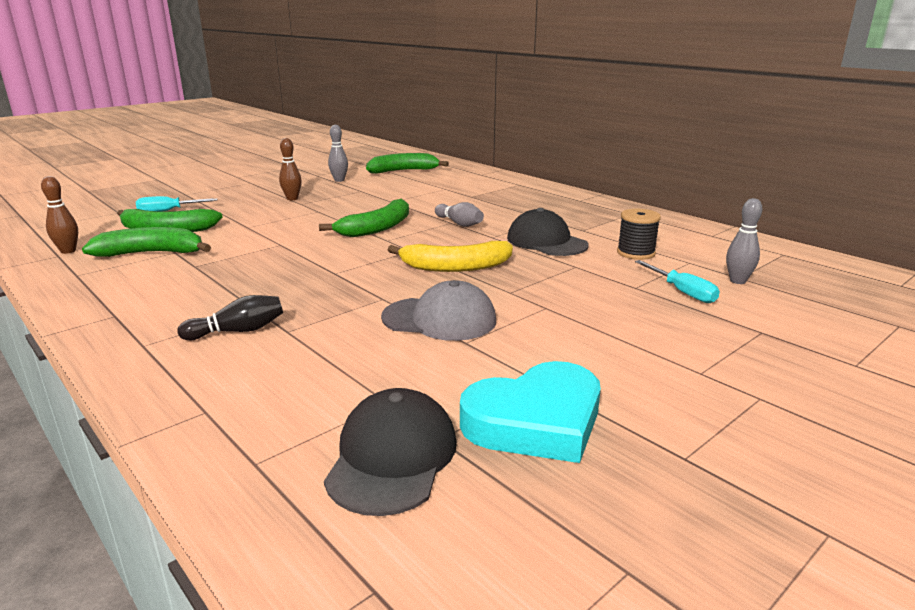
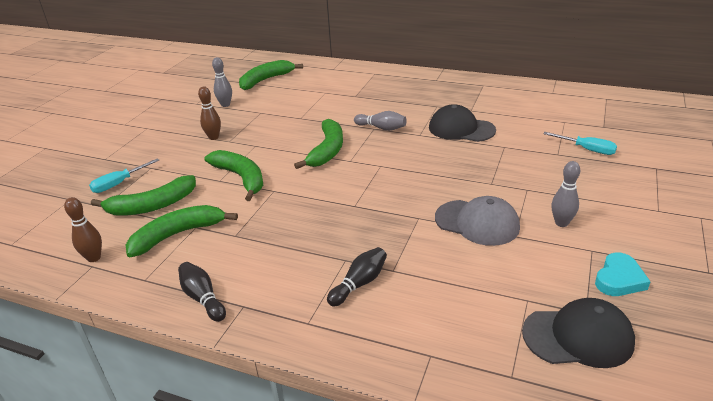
camera: 25 degrees left, 10 degrees up
black cap [324,388,457,516] -> black cap turned 105 degrees clockwise [522,298,635,368]
grey cap [381,280,496,341] -> grey cap turned 45 degrees clockwise [435,196,520,246]
yellow banana [388,241,513,272] -> none
turquoise heart [460,361,601,463] -> turquoise heart [595,253,651,296], size x0.58
black spool [617,209,661,260] -> none
grey bowling pin [726,198,763,284] -> grey bowling pin moved to [551,161,580,227]
none -> black bowling pin [178,262,226,322]
none -> green banana [204,150,263,201]

